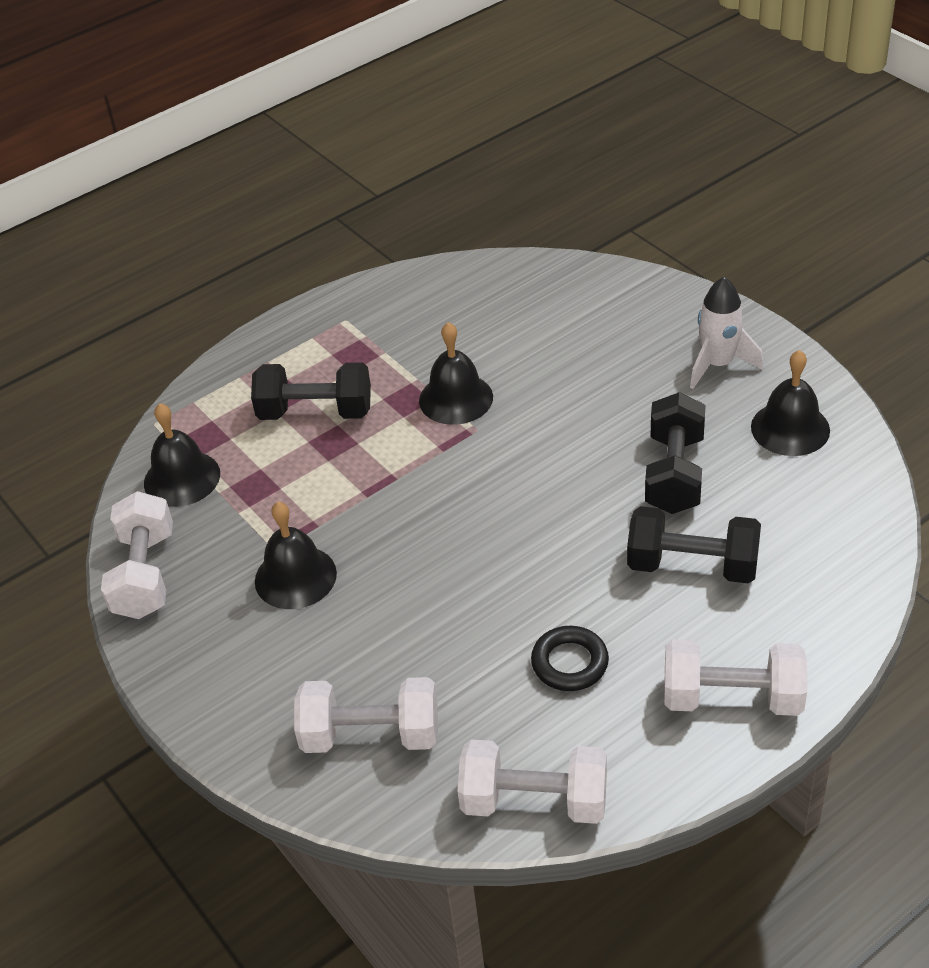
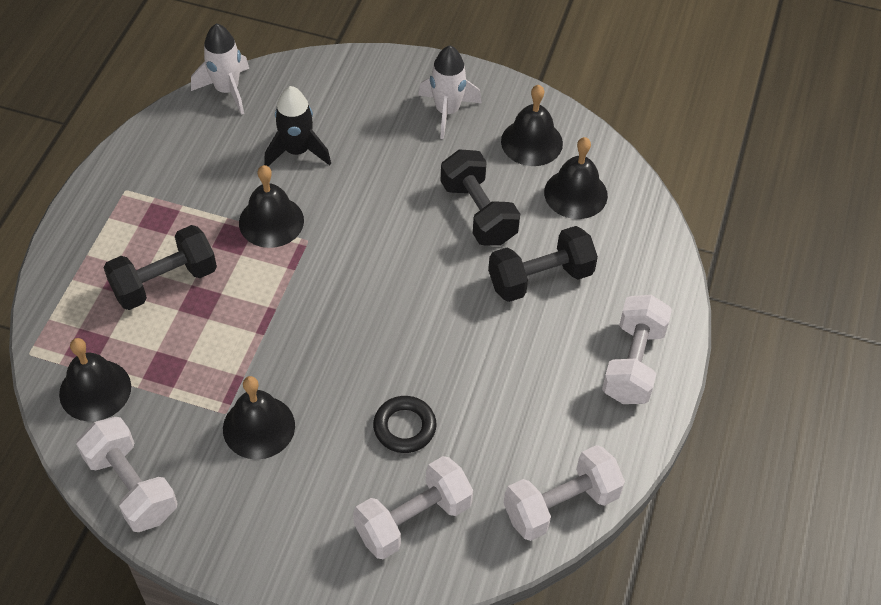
camera: 40 degrees left, 10 degrees up
black ring [531,626,609,691] -> black ring moved to [373,396,436,453]
white dumbbell [664,639,807,716] -> white dumbbell turned 45 degrees counterclockwise [602,295,672,404]
none -> white rocket [191,23,249,115]
none -> black rocket [264,86,331,166]
none -> black bell [544,137,608,219]

